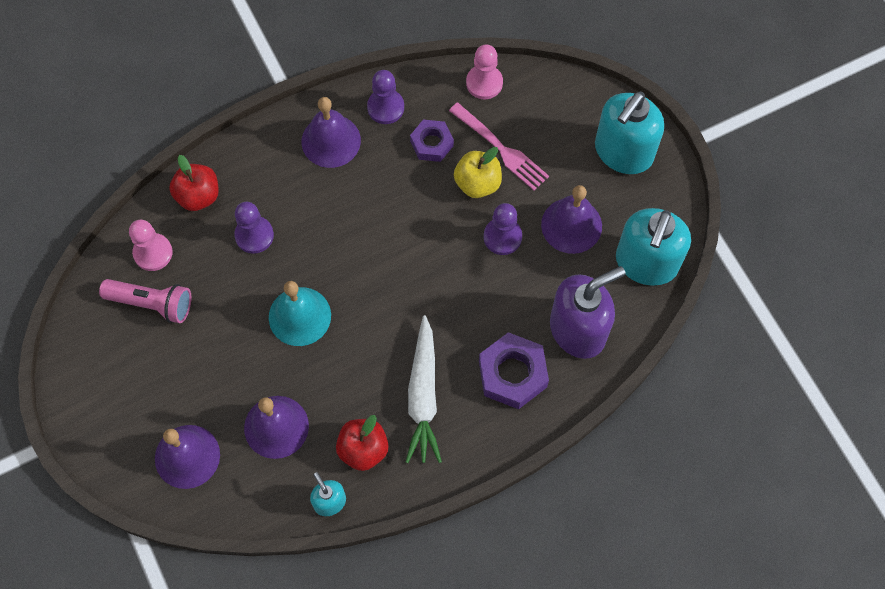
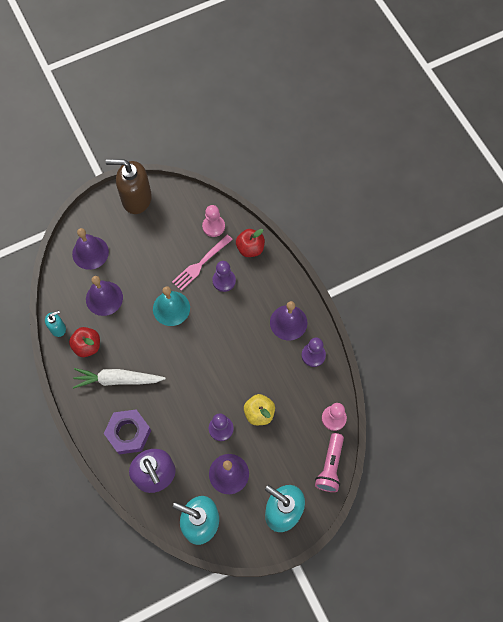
camera: 90 degrees right, 0 degrees up
pink flashlight [99,279,191,323] -> pink flashlight moved to [315,433,344,492]
purple nut [410,120,454,162] -> none
pink fork [449,102,549,191] -> pink fork moved to [172,235,233,291]
none -> brown soap dispenser [106,159,152,214]

